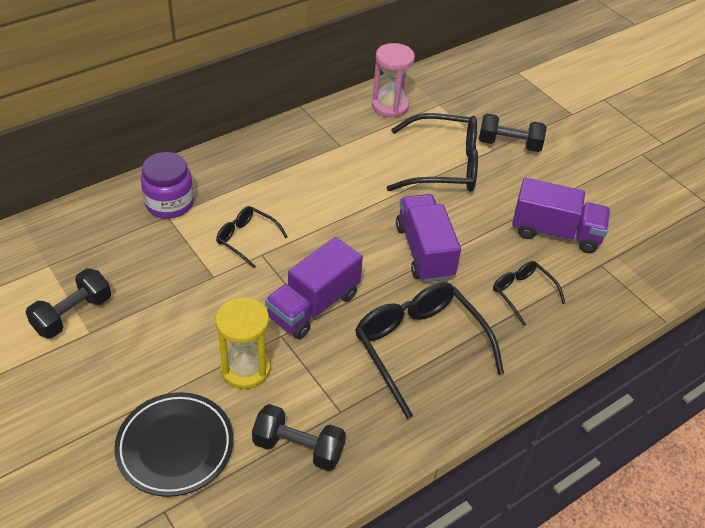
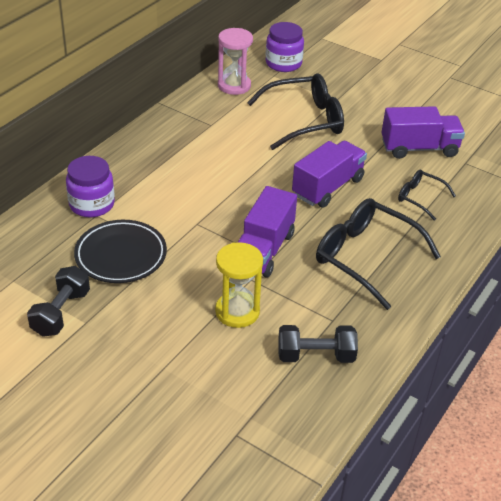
camera: 20 degrees left, 5 degrees down
black plate [114,392,234,497] -> black plate moved to [74,220,167,283]
black glasses [216,206,288,268] -> none
purple truck [396,194,461,282] -> purple truck turned 75 degrees clockwise [292,141,367,208]
black dumbbell [479,114,547,152] -> none
none -> purple jar [266,22,304,72]

